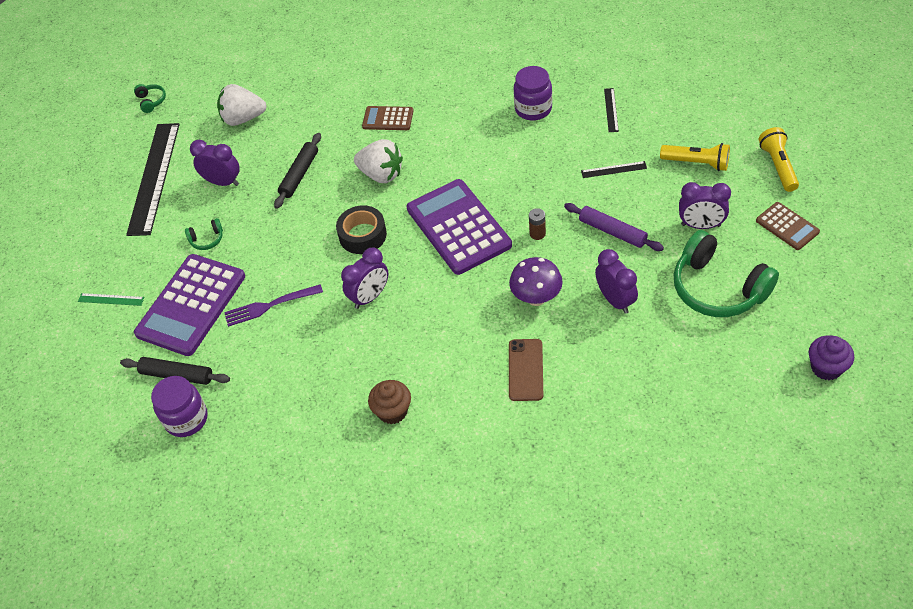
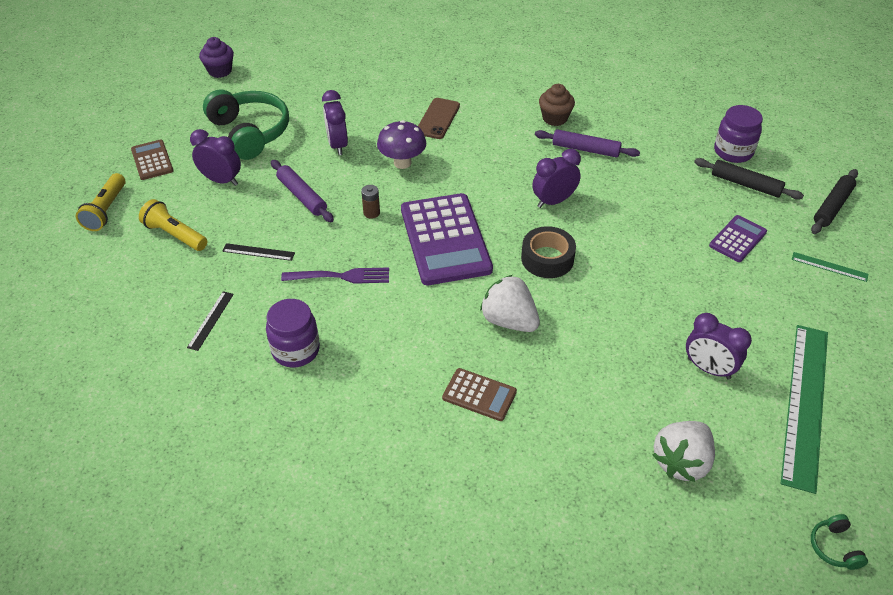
camera: 170 degrees left, 5 degrees down
black ruler [126,123,180,236] -> green ruler [781,325,828,494]
purple calculator [134,254,245,356] -> purple calculator [709,215,767,262], size x0.50
green headphones [185,218,223,250] -> none
white strawberry [217,84,267,126] -> white strawberry turned 120 degrees clockwise [653,421,715,482]
purple fork [224,284,323,327] -> purple fork moved to [281,267,389,284]
black rolling pin [274,133,321,209] -> black rolling pin moved to [811,169,858,234]
none -> purple rolling pin [535,129,640,158]

